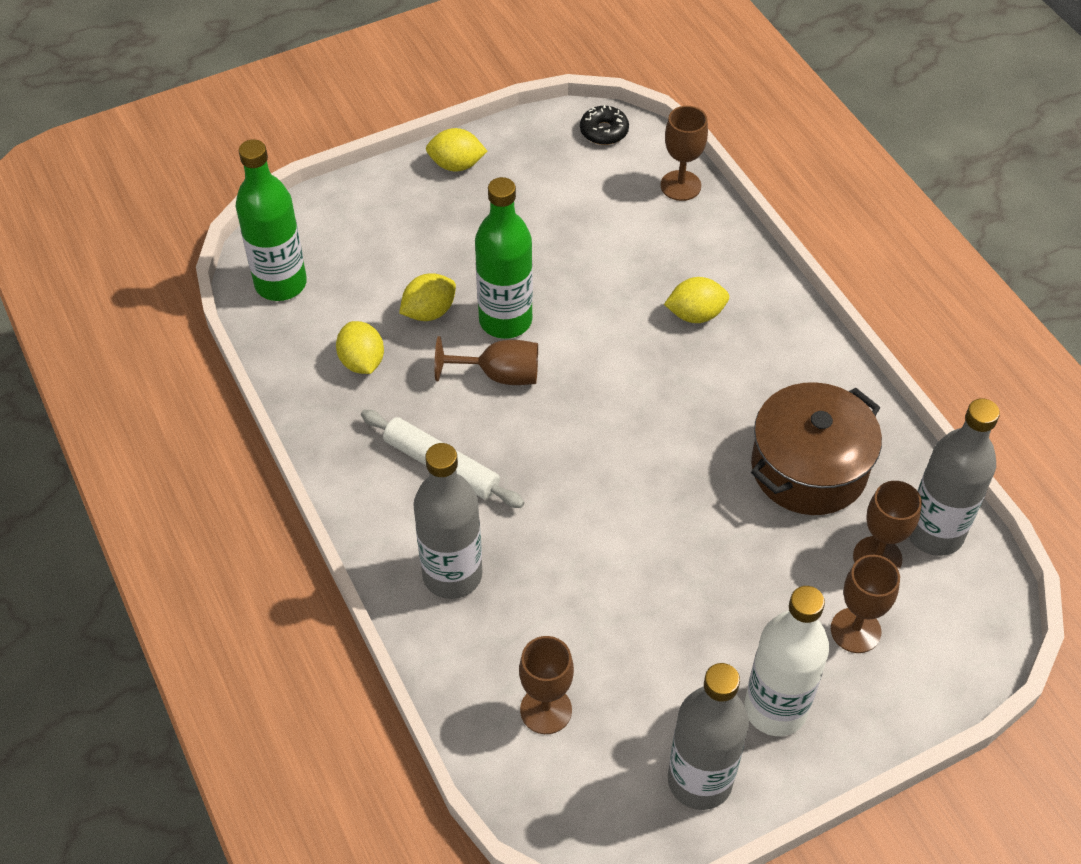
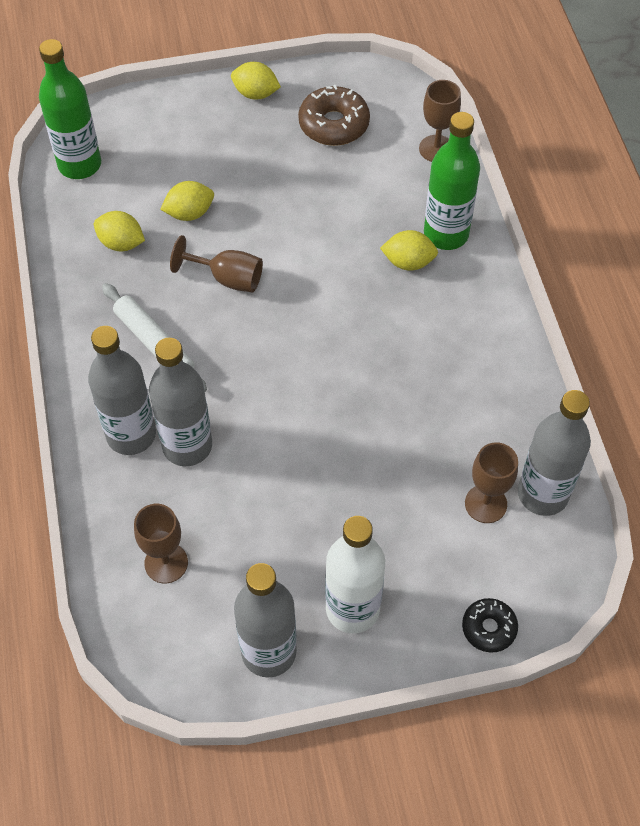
camera: 15 degrees right, 5 degrees up
yellow lemon [336,321,384,374] -> yellow lemon turned 60 degrees counterclockwise [94,211,145,251]
green bottle [475,177,533,339] -> green bottle moved to [424,112,480,250]
black donut [580,105,629,145] -> black donut moved to [462,598,518,653]
brown pot [751,382,882,515] -> none
brown goblet [831,555,900,653] -> none
none -> grey bottle [149,338,212,466]
none -> brown donut [298,85,370,146]

